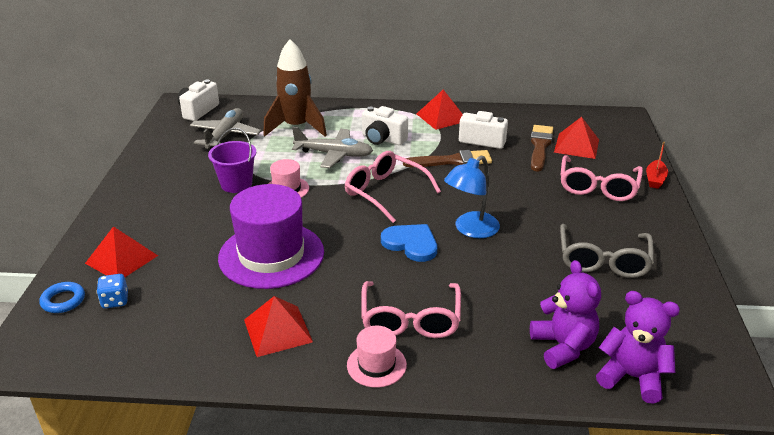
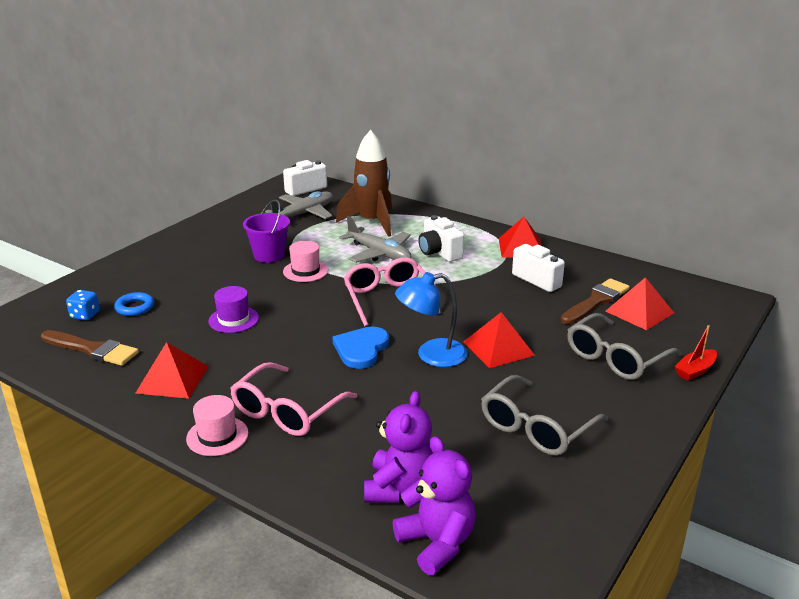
camera: 30 degrees right, 5 degrees down
blue ring [39,282,85,313] -> blue ring moved to [114,292,154,316]
red pyramid [85,226,158,277] -> red pyramid moved to [463,312,535,368]
purple hat [218,184,324,289] -> purple hat [208,286,259,333], size x0.48
blue heart [381,224,437,262] -> blue heart turned 135 degrees counterclockwise [332,327,389,369]
brown brush [403,150,492,167] -> brown brush moved to [41,330,139,366]
pink glasses [560,155,643,201] -> grey glasses [567,313,682,380]

